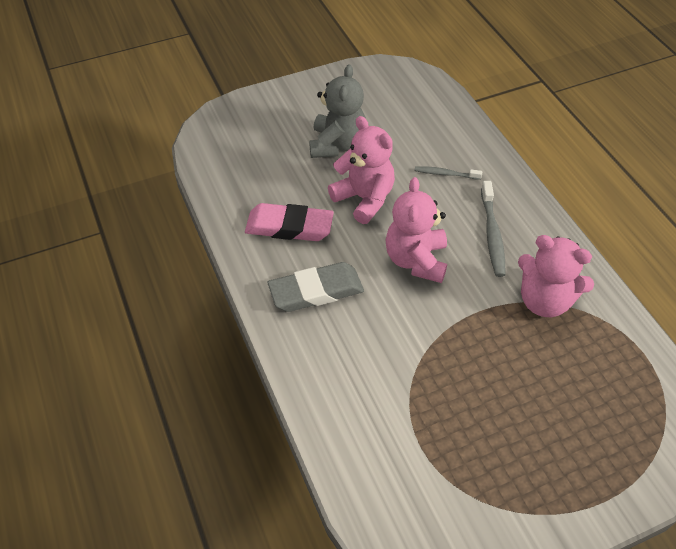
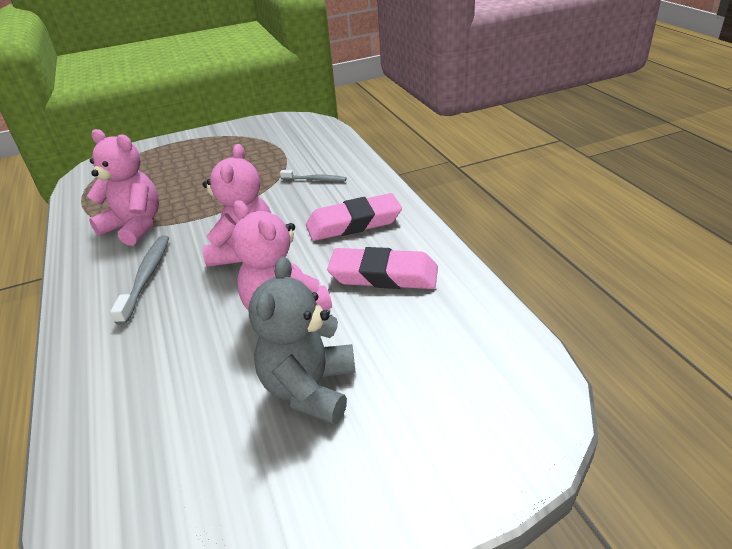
camera: 175 degrees left, 15 degrees down
grey eraser [268,262,364,312] -> pink eraser [306,193,402,241]
grey toothbrush [414,166,482,180] -> grey toothbrush moved to [280,170,346,181]

